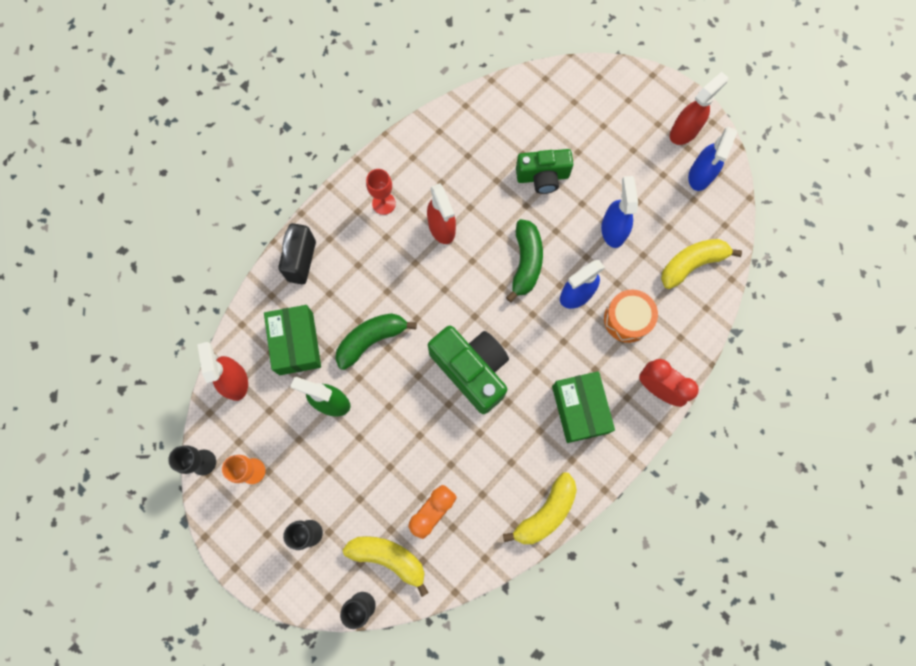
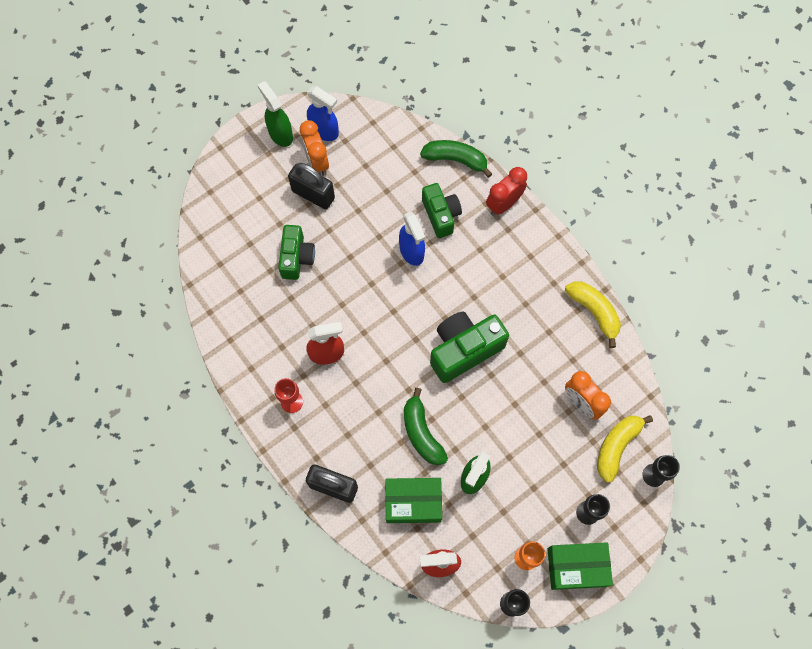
camera: 80 degrees left, 5 degrees down
green banana [506,219,543,302] -> green banana moved to [420,140,492,178]
green box [552,371,615,443] -> green box moved to [547,542,613,590]
blue spray bottle [601,176,638,248] -> none
orange drum [604,289,658,343] -> green camera [422,183,462,238]
yellow banana [661,239,742,289] -> none
red spray bottle [670,72,728,145] -> green spray bottle [258,81,293,147]
none -> black padlock [288,163,335,209]
none -> orange clock [300,120,329,176]

